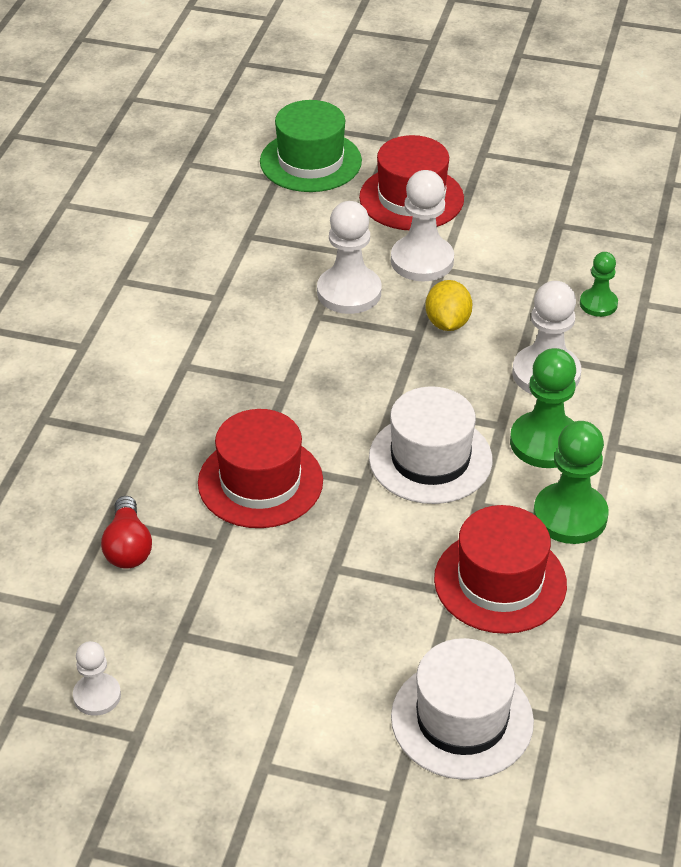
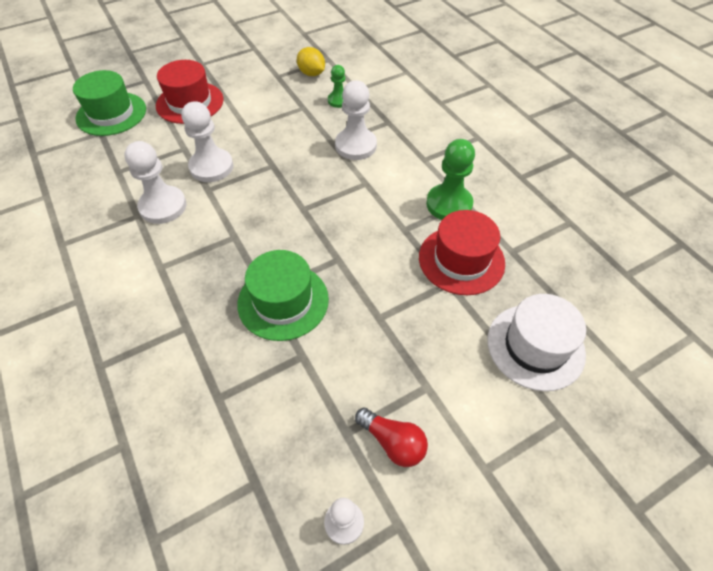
camera: 45 degrees left, 10 degrees up
red light bulb [101,496,152,569] -> red light bulb moved to [355,408,428,467]
red hat [198,409,323,528] -> green hat [237,250,329,341]
white hat [369,386,493,504] -> none
white pawn [391,170,454,281] -> white pawn moved to [124,141,187,224]
yellow lemon [425,280,473,331] -> yellow lemon moved to [297,47,325,76]
green pawn [510,348,576,468] -> none

